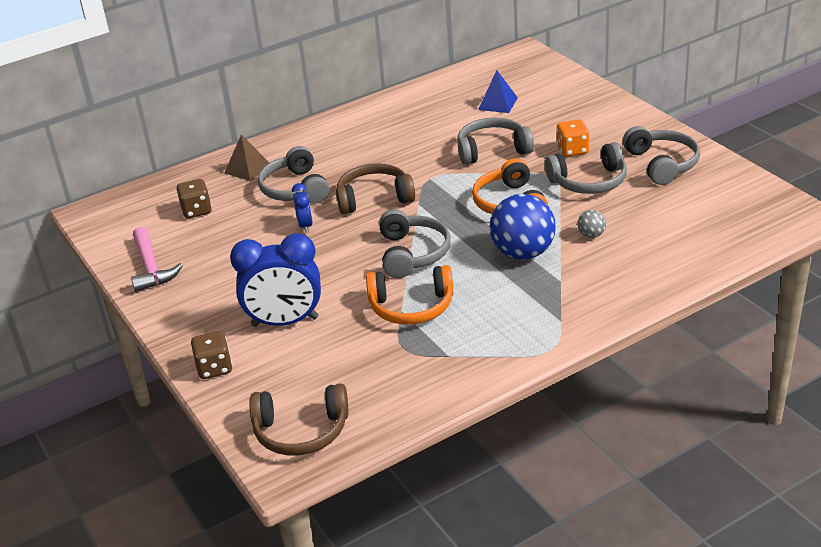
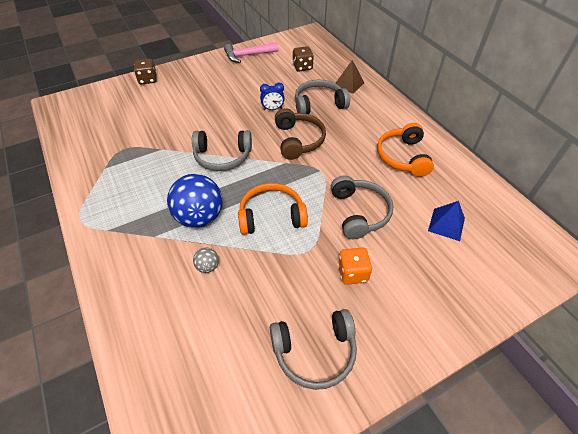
camera: 90 degrees right, 15 degrees up
blue clock [230,233,321,327] -> none
brown headphones [249,384,349,455] -> none
orange headphones [366,265,454,324] -> orange headphones moved to [377,123,434,177]
grey headphones [545,142,627,194] -> none

